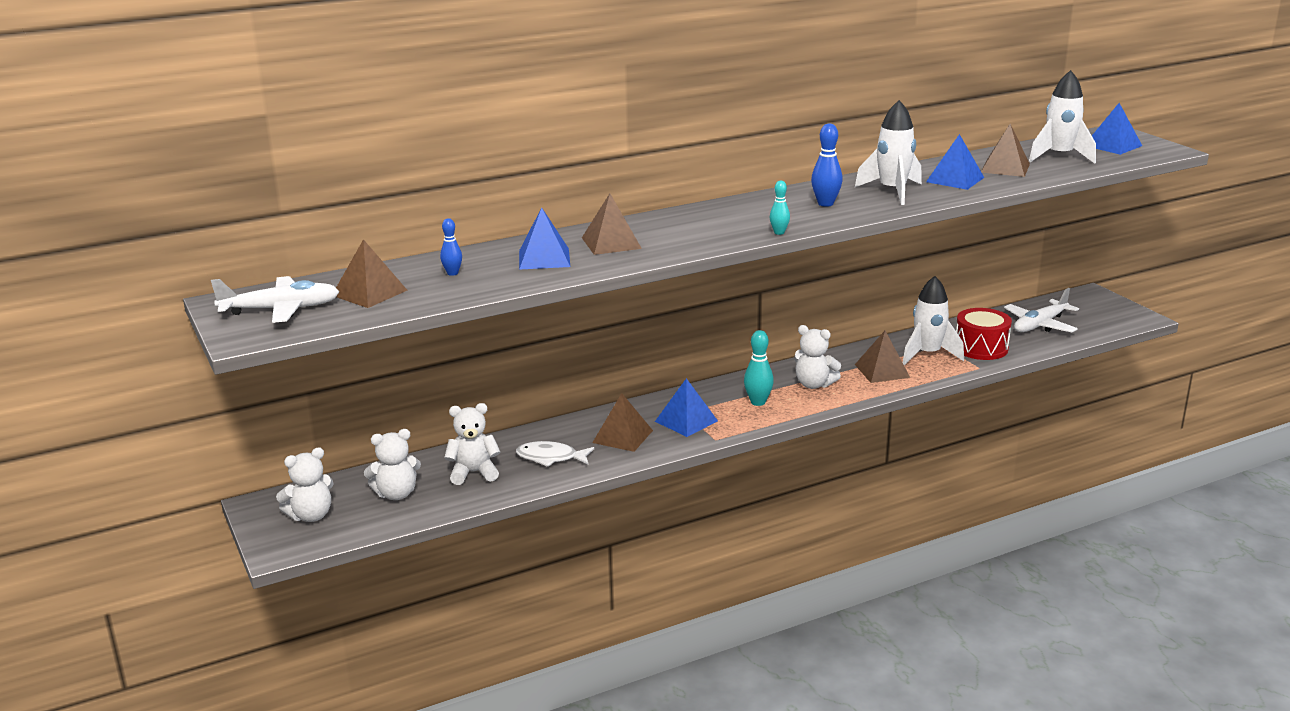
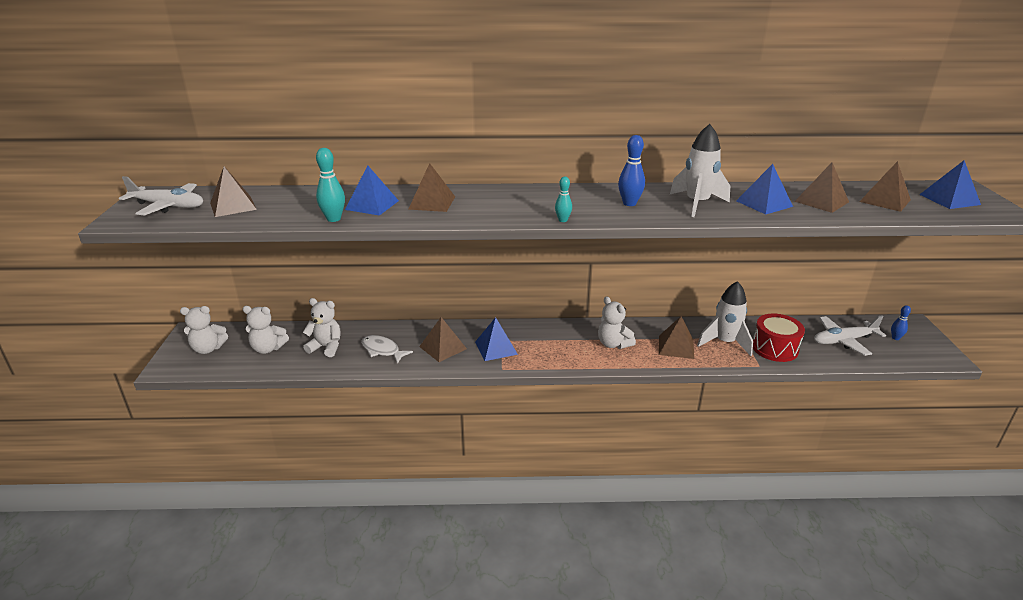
camera: 25 degrees right, 5 degrees up
blue bowling pin [440,218,462,276] -> blue bowling pin moved to [891,305,911,340]
turquoise bowling pin [744,330,774,406] -> turquoise bowling pin moved to [316,148,345,222]
white rocket [1029,70,1096,164] -> brown pyramid [859,161,911,212]

